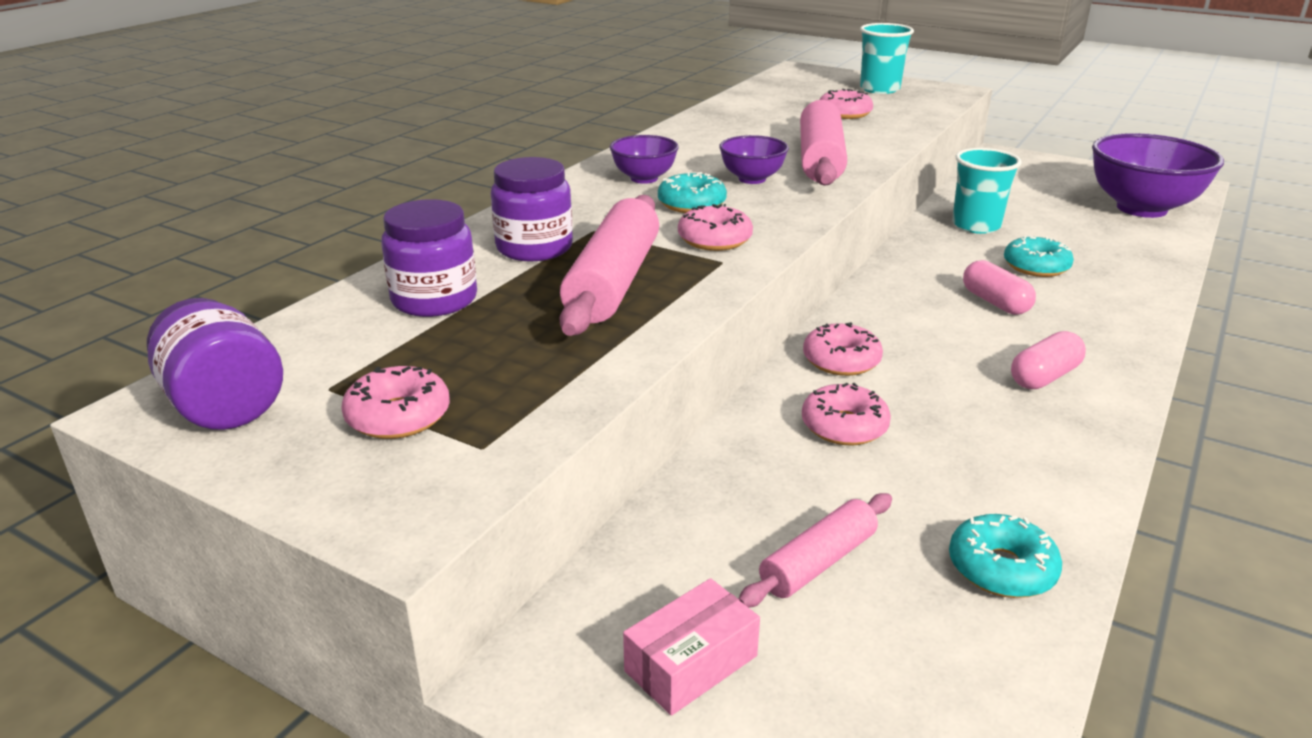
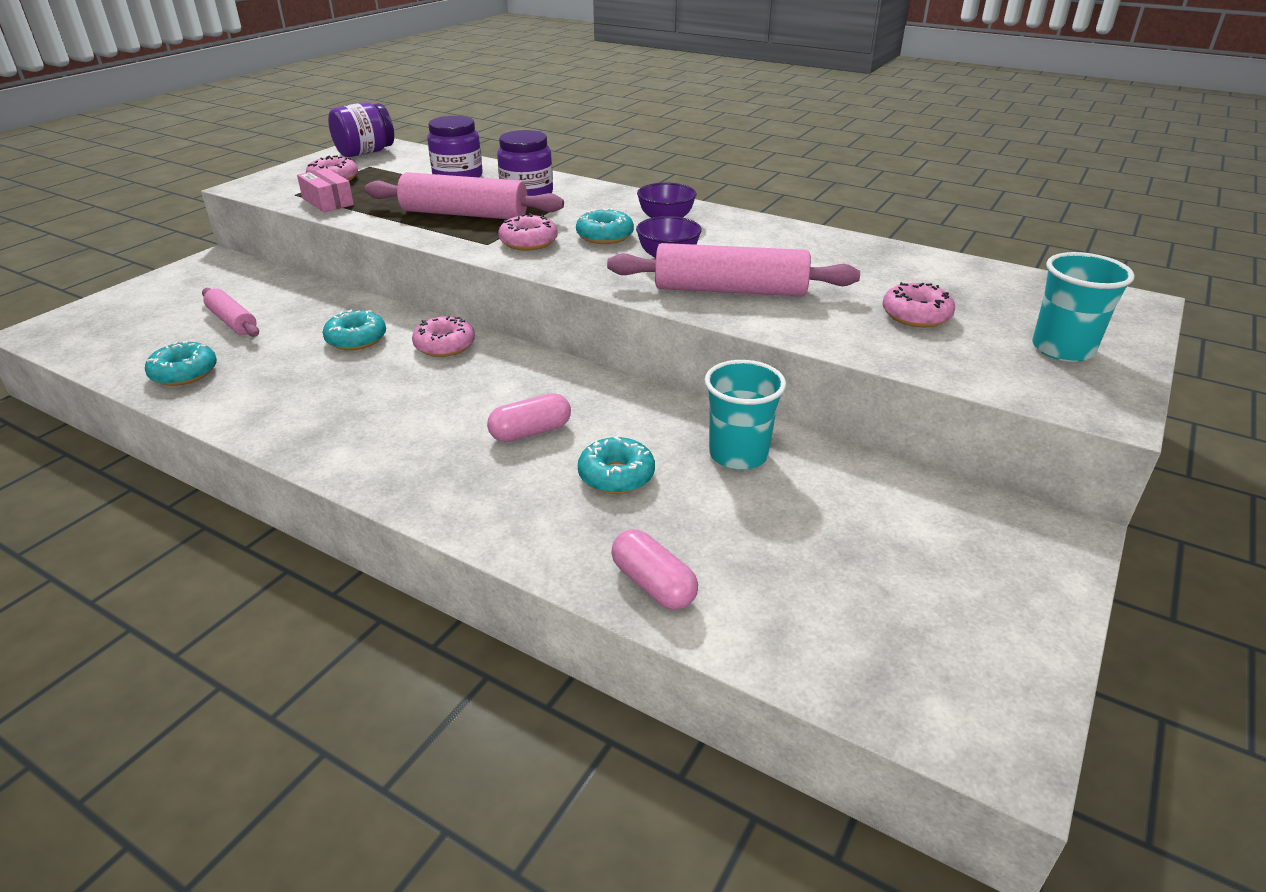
camera: 90 degrees right, 5 degrees up
pink box [623,578,760,715] -> pink box moved to [297,168,354,212]
pink donut [802,383,891,446] -> turquoise donut [322,310,386,350]
pink capsule [1011,331,1086,389] -> pink capsule moved to [611,529,698,610]
purple bowl [1092,133,1224,218] -> none

